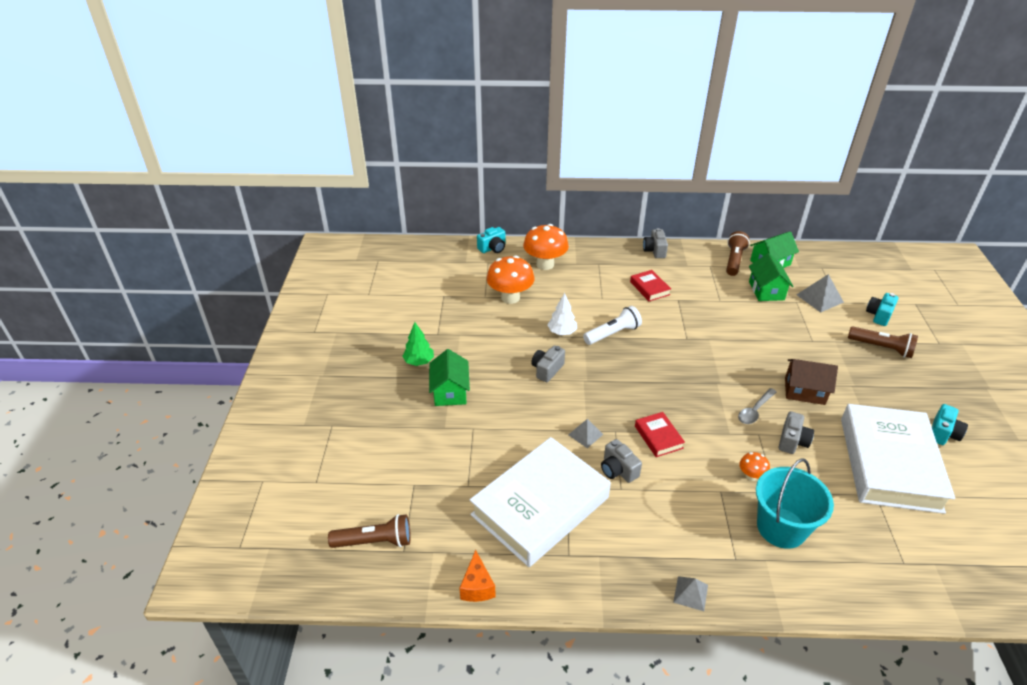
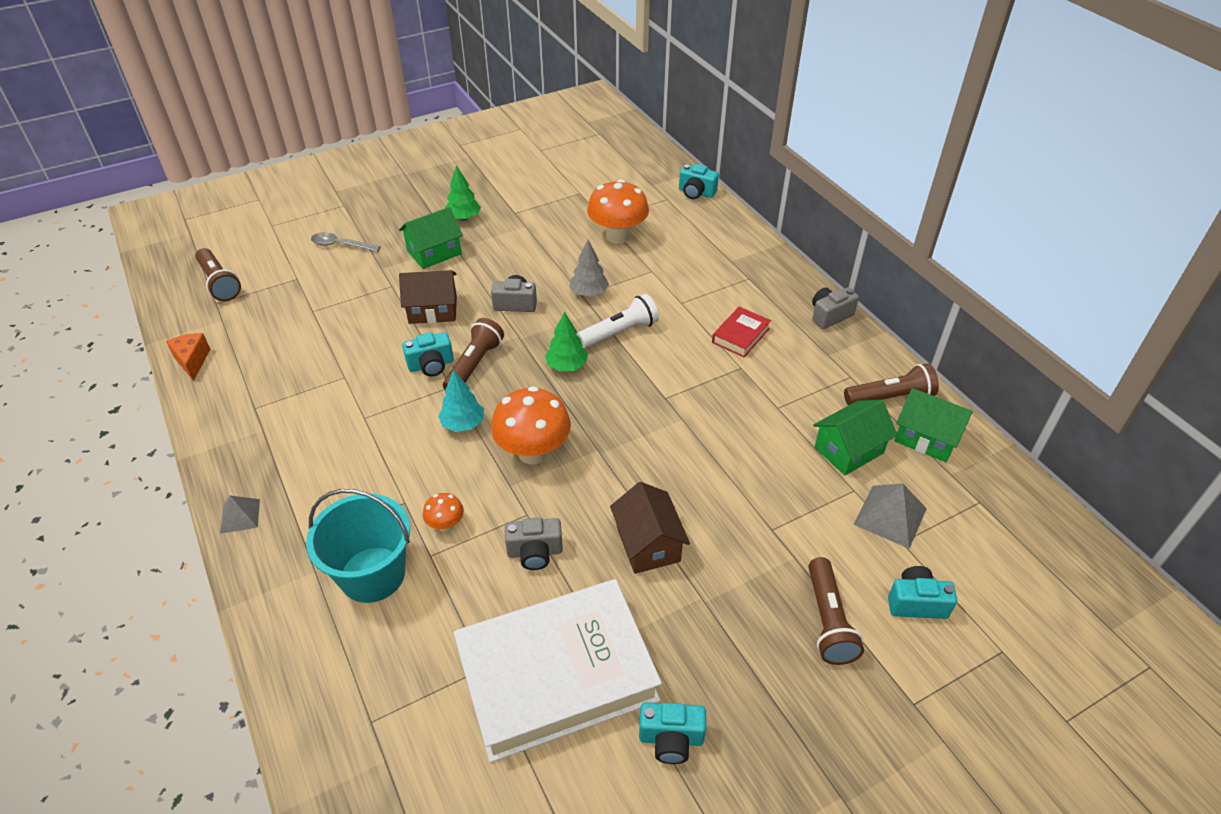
camera: 60 degrees right, 5 degrees up
orange cheese [459,550,496,602] -> orange cheese turned 105 degrees clockwise [166,333,210,381]
white book [470,437,611,567] -> none
orange mushroom [523,224,569,270] -> orange mushroom moved to [491,386,571,464]
white tree [548,293,577,335] -> grey tree [570,240,609,297]
grey pyramid [568,419,603,448] -> turquoise camera [402,332,454,376]
white flashlight [583,306,642,345] -> white flashlight turned 60 degrees counterclockwise [577,294,659,348]
grey camera [601,439,642,483] -> none
red book [635,412,685,457] -> turquoise tree [438,370,484,432]
grey spoon [738,388,777,424] -> grey spoon moved to [311,232,381,252]
none -> brown house [399,270,457,324]
none -> brown flashlight [443,318,504,390]
none -> green tree [545,312,588,371]

